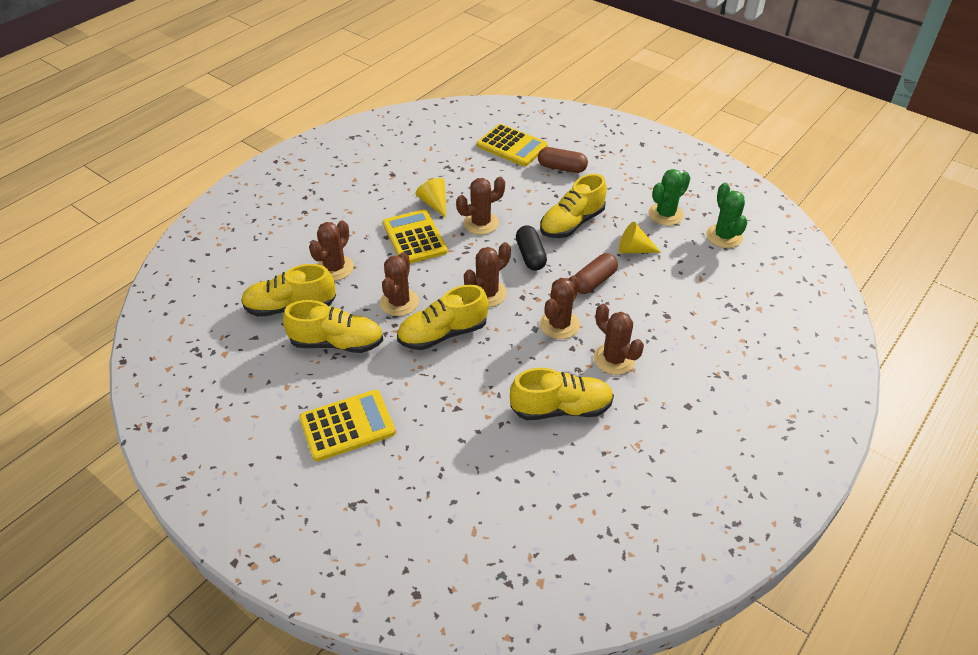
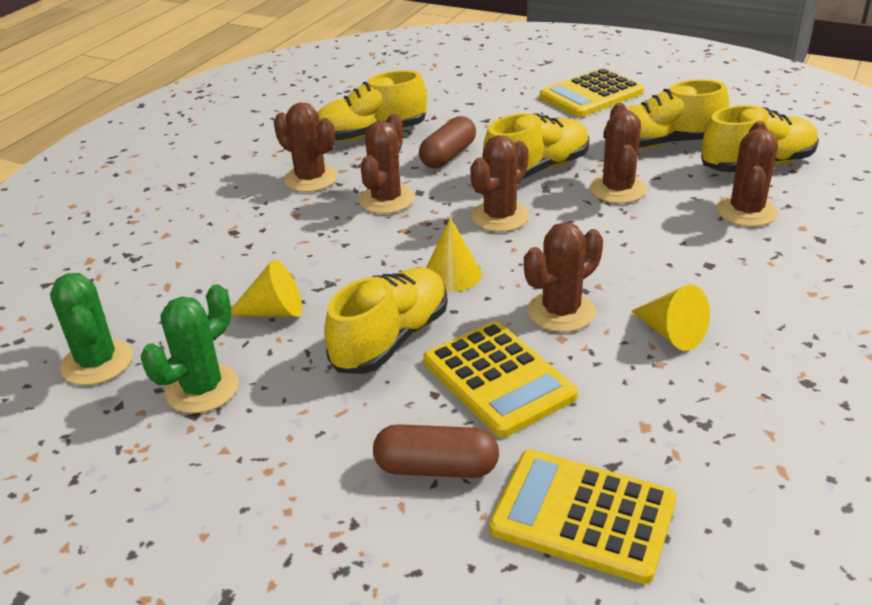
camera: 170 degrees right, 10 degrees down
yellow calculator [383,210,448,264] -> yellow calculator moved to [423,321,578,438]
black capsule [516,225,547,271] -> yellow cone [426,218,482,292]
brown capsule [575,253,618,294] -> brown capsule moved to [419,116,476,168]

